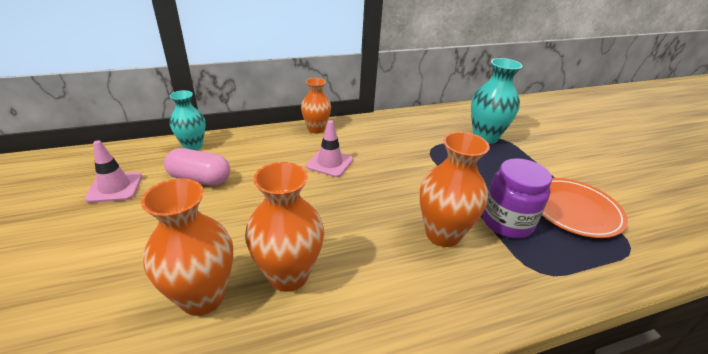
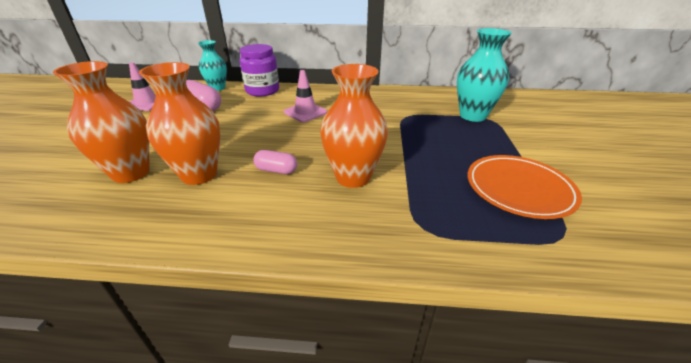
camera: 25 degrees right, 0 degrees up
orange vase [301,78,331,134] -> none
purple jar [482,158,552,238] -> purple jar moved to [240,44,279,96]
none -> pink capsule [253,150,297,174]

